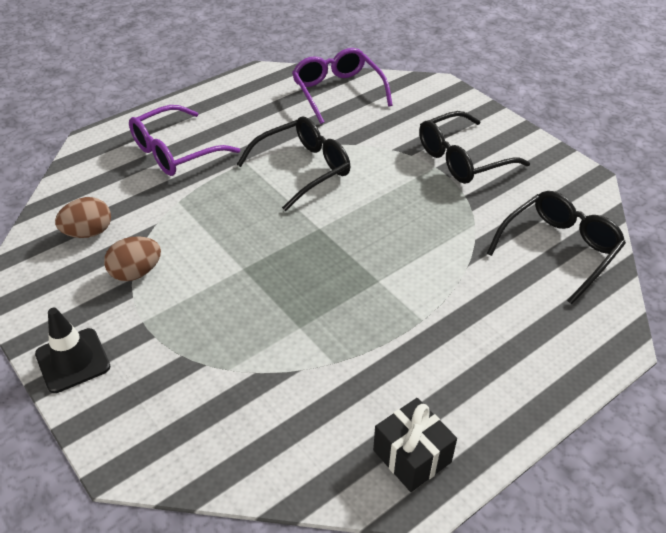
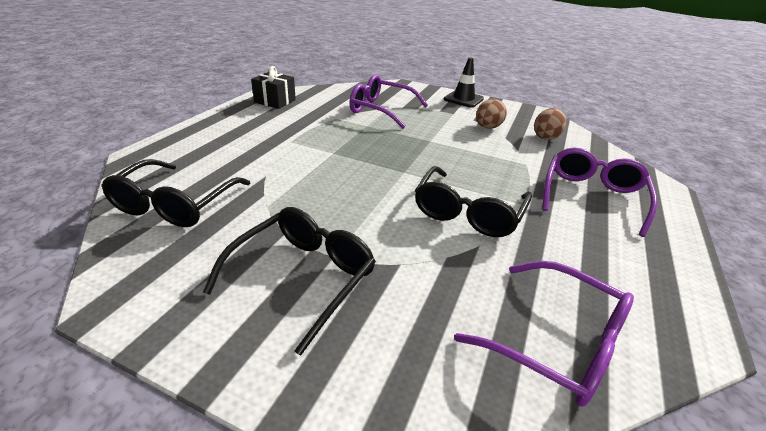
camera: 150 degrees right, 10 degrees down
none -> purple glasses [349,75,428,129]

